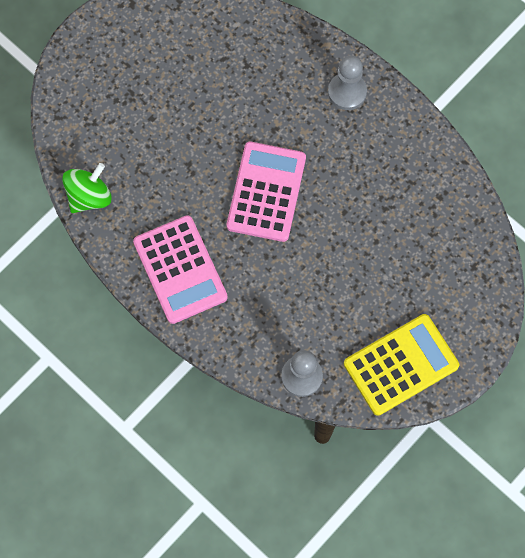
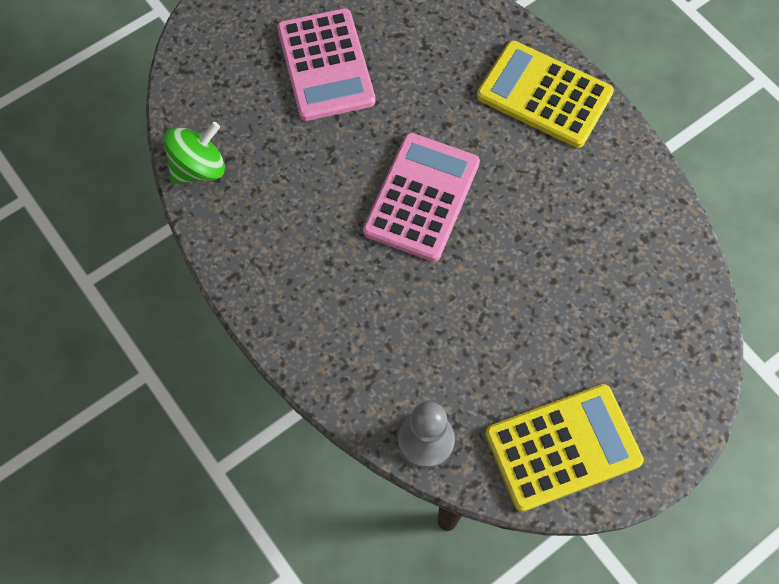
camera: 10 degrees right, 5 degrees down
pink calculator [133,215,228,324] -> pink calculator moved to [277,8,376,121]
grey pawn [328,55,367,110] -> yellow calculator [477,40,614,148]

